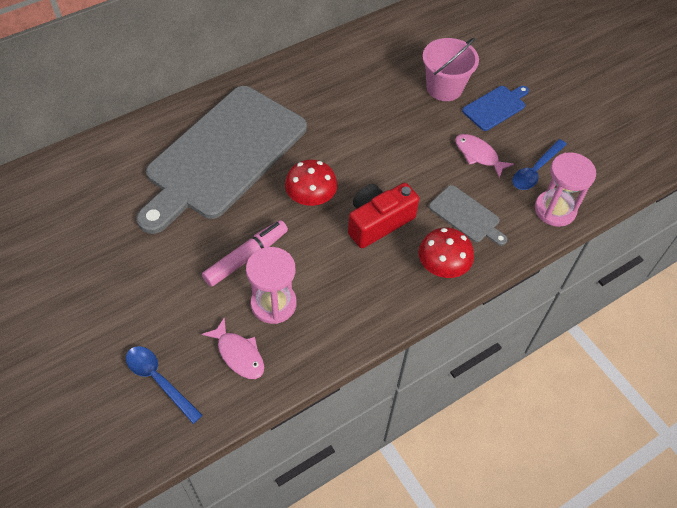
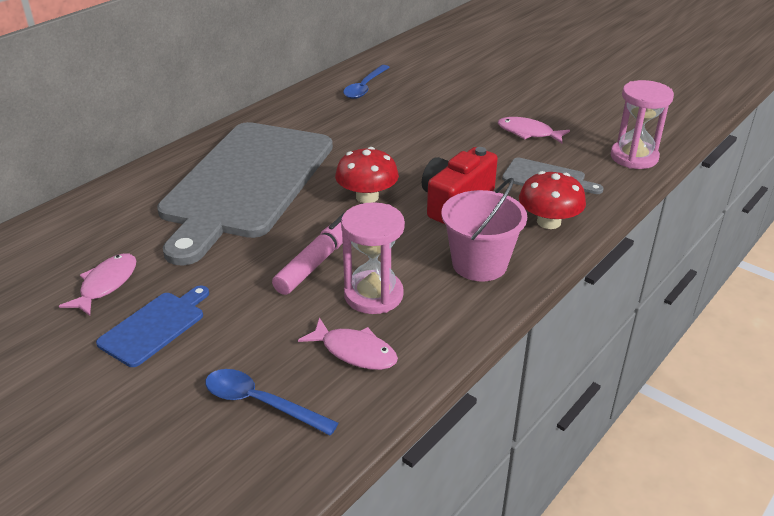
camera: 15 degrees left, 20 degrees down
pink bucket [422,38,479,101] -> pink bucket moved to [441,178,527,282]
blue cutting board [462,86,529,131] -> blue cutting board moved to [96,286,209,367]
blue spoon [513,139,567,190] -> blue spoon moved to [343,65,390,99]
none -> pink fish [59,253,136,316]

